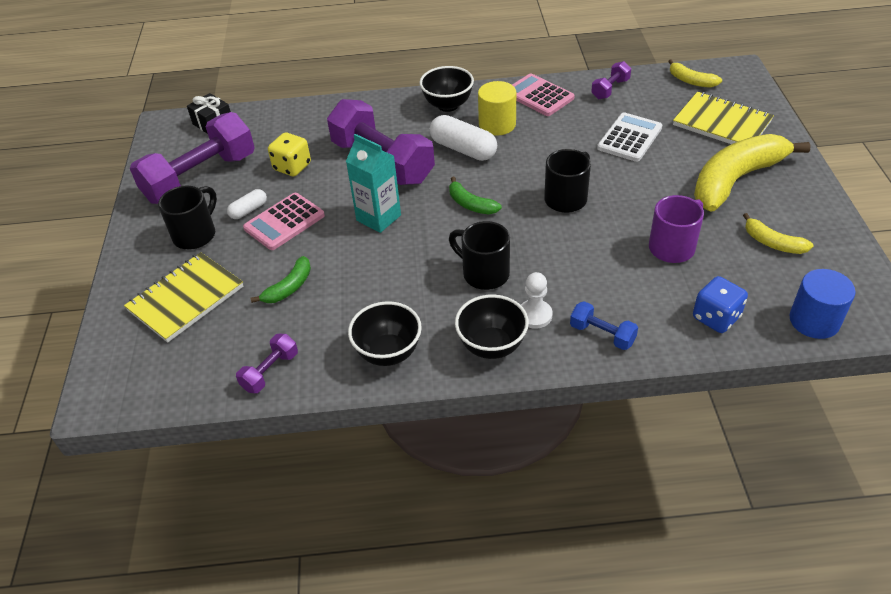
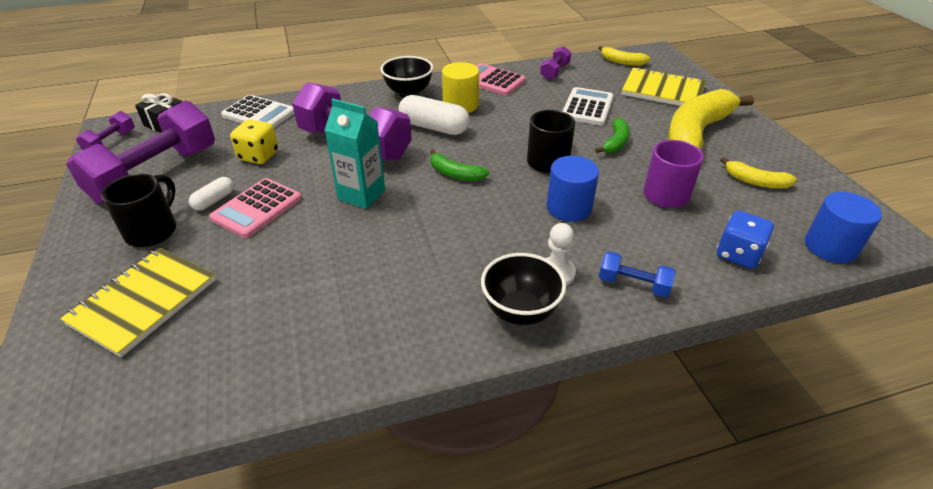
camera: 15 degrees left, 5 degrees down
purple dumbbell [236,334,298,393] -> purple dumbbell moved to [76,111,135,150]
green banana [251,256,311,303] -> green banana moved to [595,118,630,153]
black bowl [348,301,422,366] -> none
black mug [449,221,510,290] -> none
none -> white calculator [221,95,294,128]
none -> blue cylinder [546,156,599,222]

